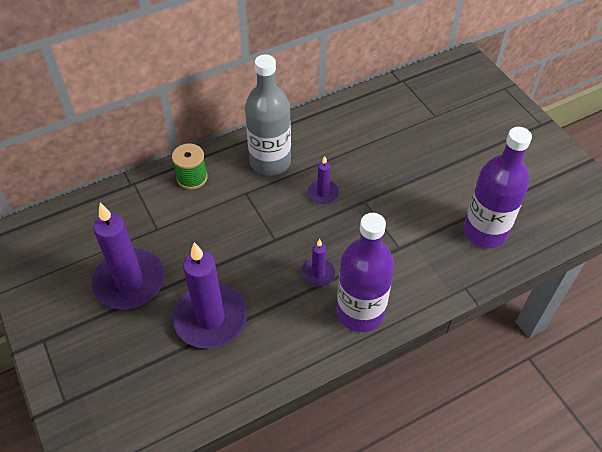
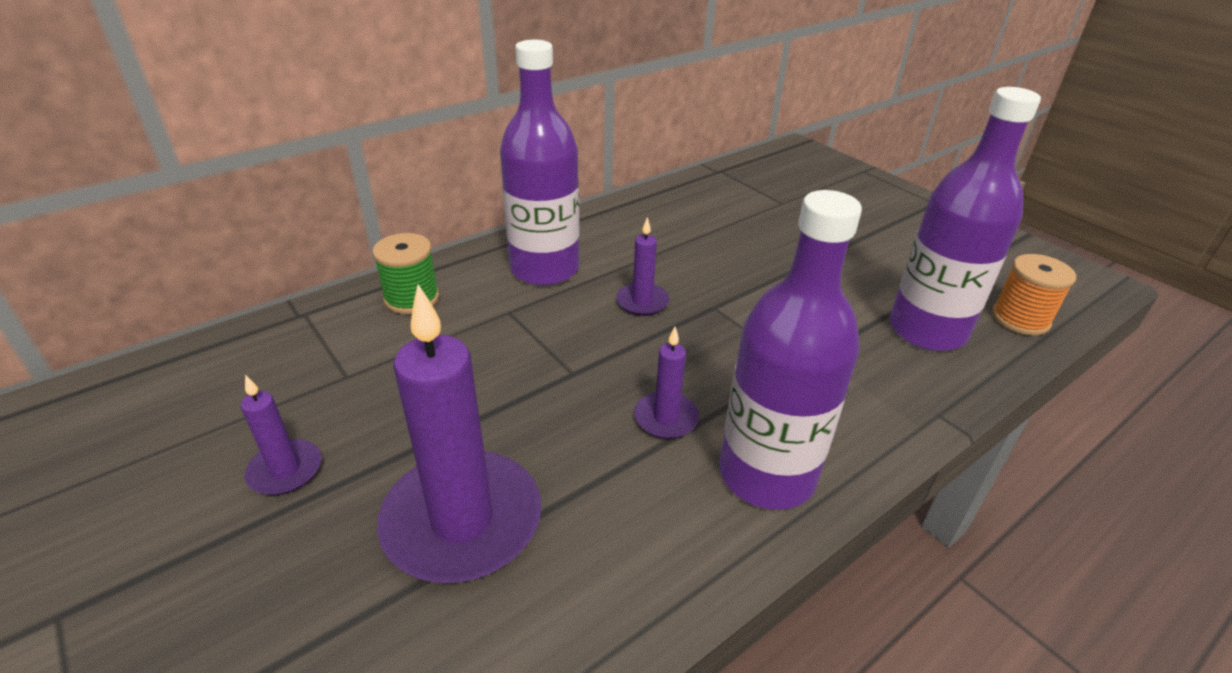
camera: 10 degrees left, 15 degrees down
purple candle [92,203,165,310] -> purple candle [241,375,321,495], size x0.48
grey bottle [245,54,291,176] -> purple bottle [500,39,579,286]
none -> orange spool [992,254,1076,336]

